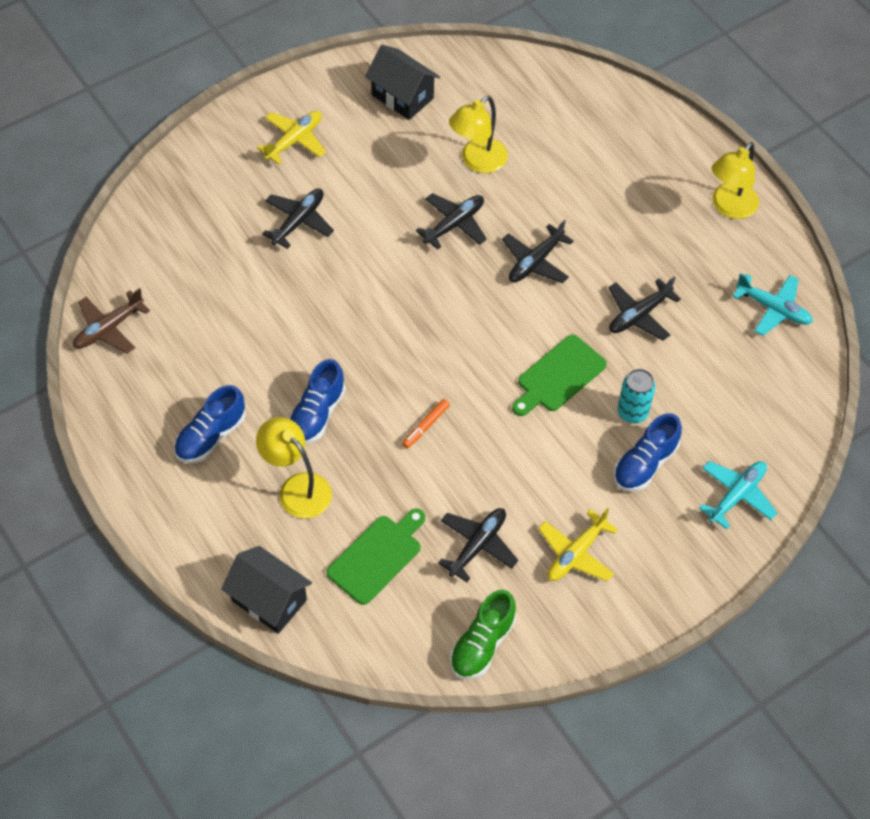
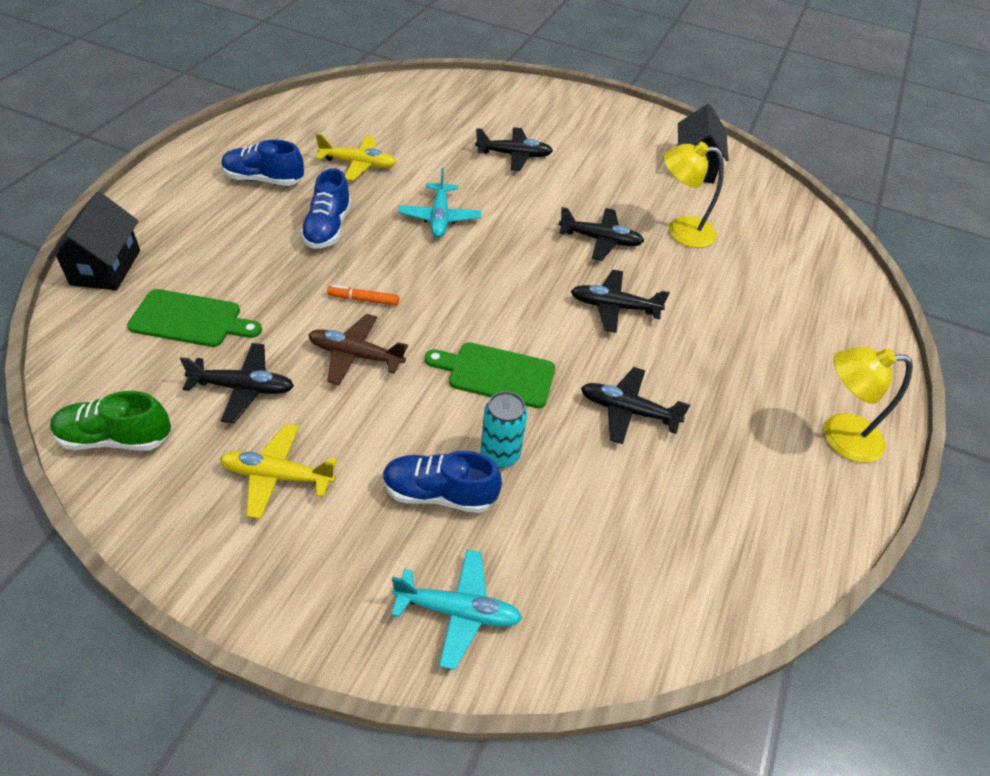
camera: 55 degrees right, 10 degrees down
brown plane [73,288,150,354] -> brown plane moved to [308,314,408,385]
yellow lamp [256,417,332,519] -> none
yellow plane [257,111,326,164] -> yellow plane moved to [316,134,397,181]
blue shoe [289,359,346,444] -> blue shoe turned 75 degrees counterclockwise [300,168,351,249]
turquoise plane [733,273,813,336] -> turquoise plane moved to [398,168,481,238]

